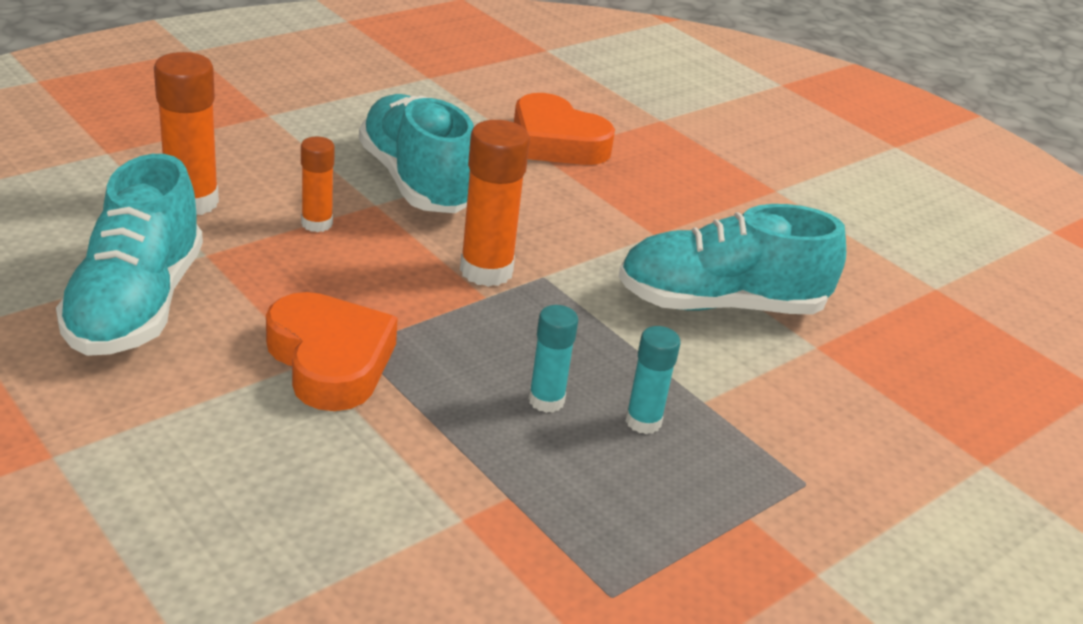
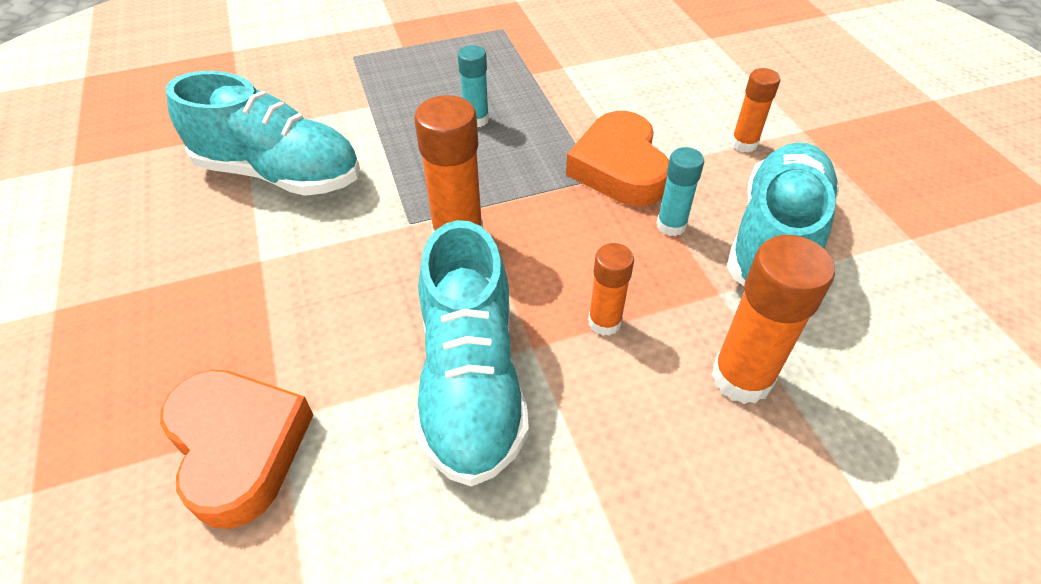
camera: 155 degrees left, 15 degrees up
turquoise glue stick [625,326,681,434] -> turquoise glue stick moved to [657,147,704,236]
none -> orange glue stick [731,68,780,152]

